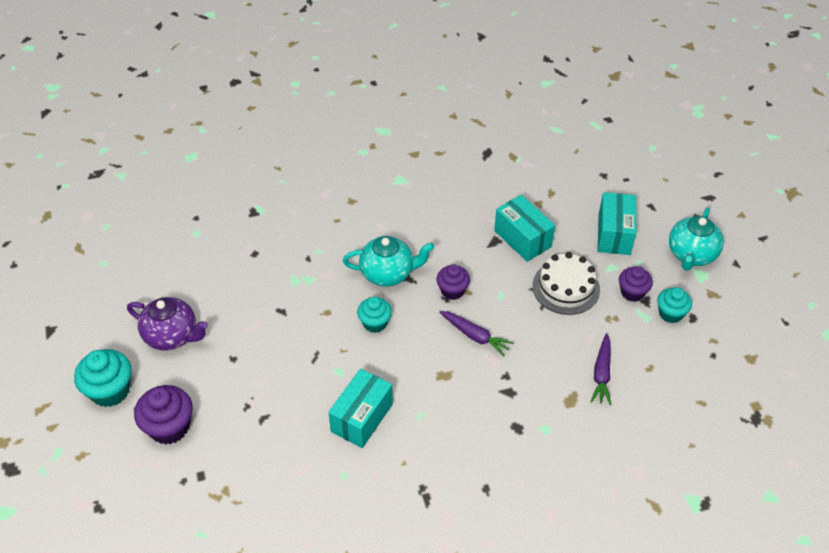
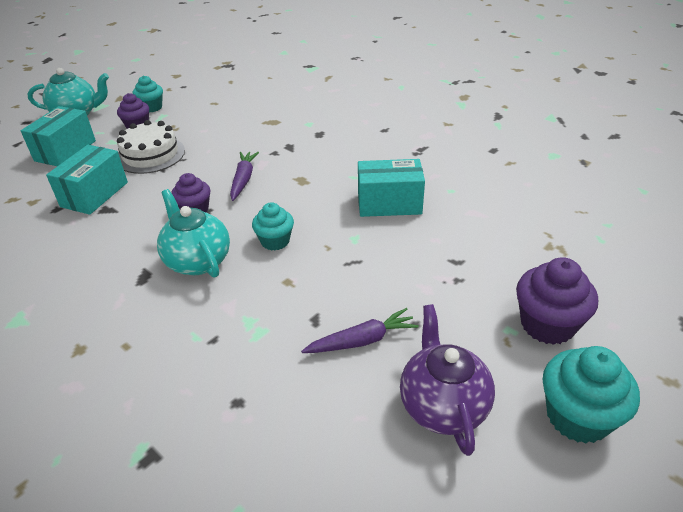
camera: 120 degrees left, 10 degrees down
purple carrot [590,333,611,405] -> purple carrot moved to [301,308,419,353]
turquoise box [598,192,636,255] -> turquoise box turned 45 degrees counterclockwise [21,106,96,166]

